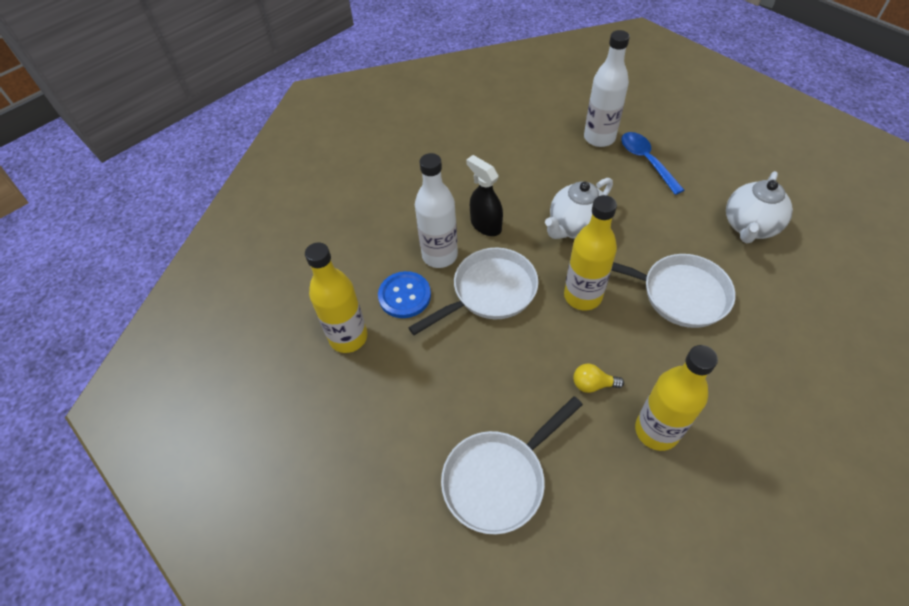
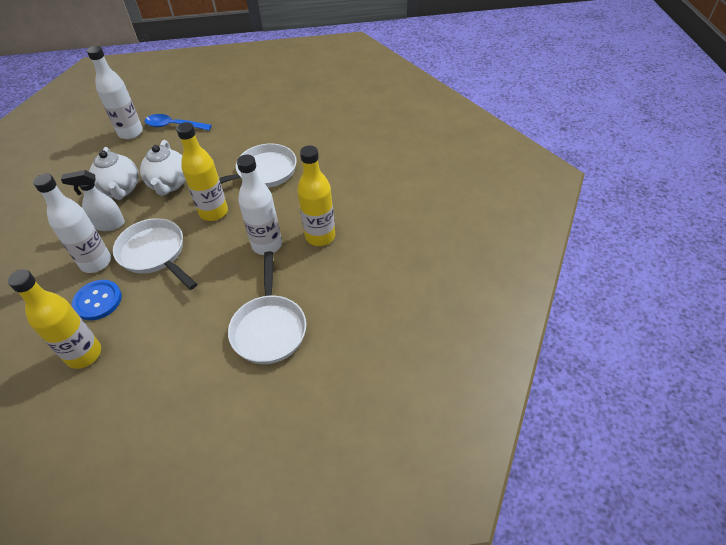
camera: 55 degrees left, 5 degrees down
white pan [408,248,538,335] -> white pan turned 45 degrees counterclockwise [113,218,197,290]
black spray bottle [466,155,503,236] -> white spray bottle [61,170,125,231]
yellow light bulb [573,363,624,393] -> white bottle [237,154,282,255]
white teapot [726,171,793,243] -> white teapot moved to [89,147,139,200]

